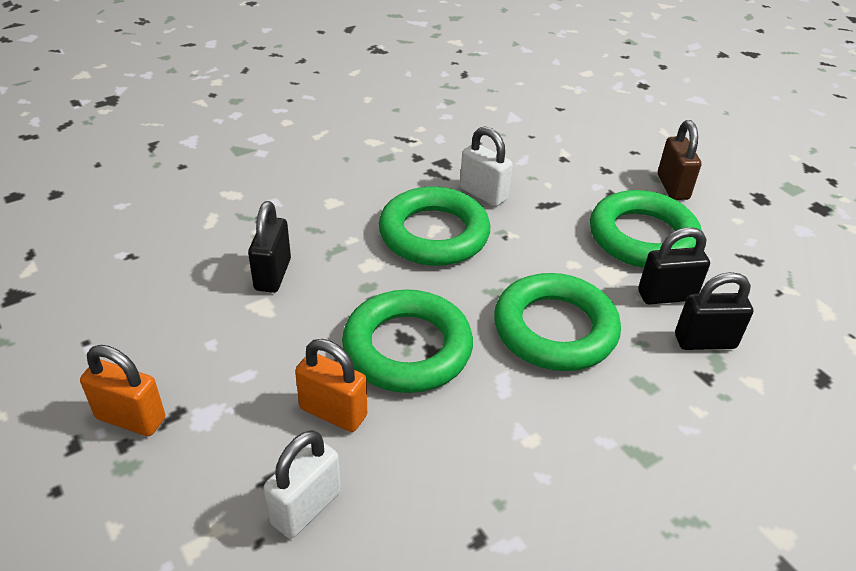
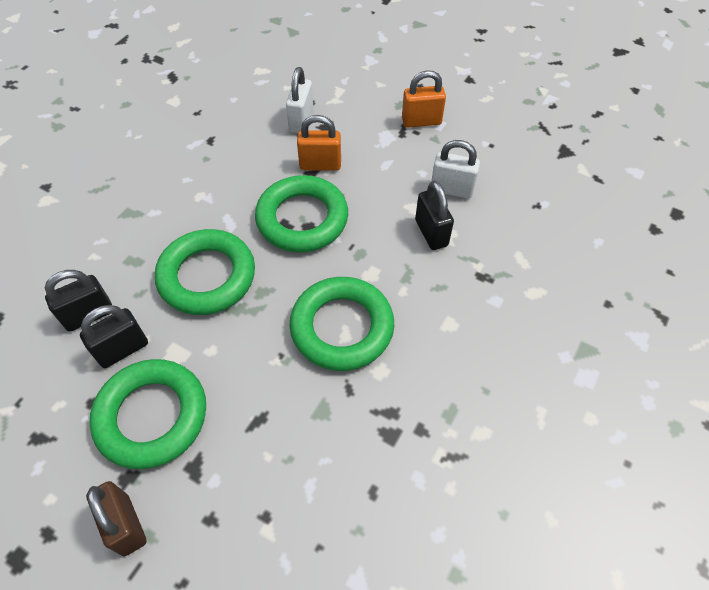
camera: 155 degrees right, 15 degrees up
white padlock [460,127,513,207] -> white padlock moved to [431,140,480,198]

